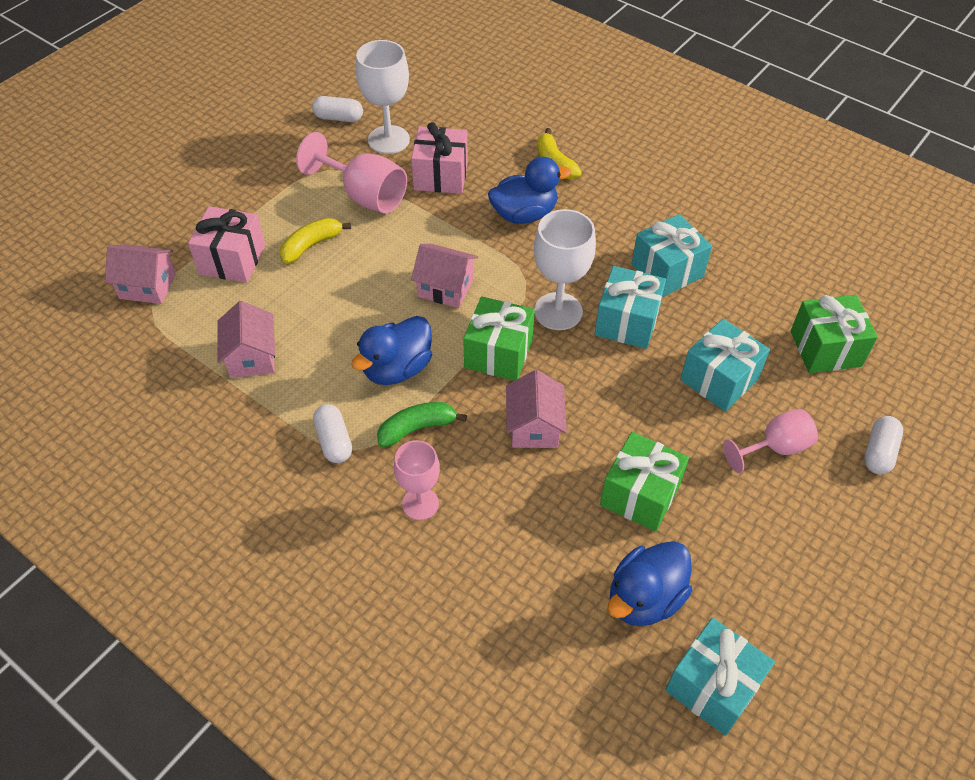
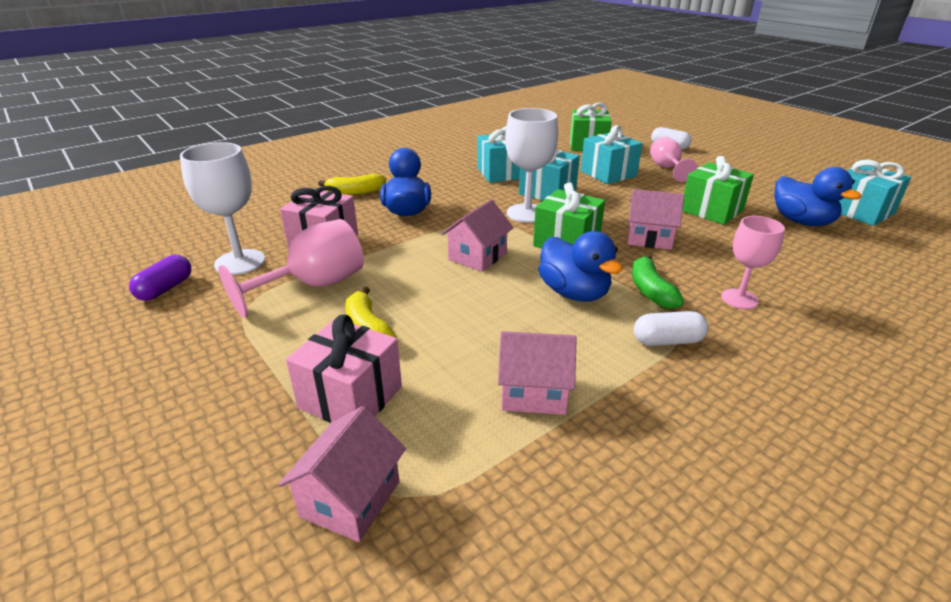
camera: 75 degrees left, 20 degrees down
white capsule [312,96,363,122] -> purple capsule [129,255,191,301]

